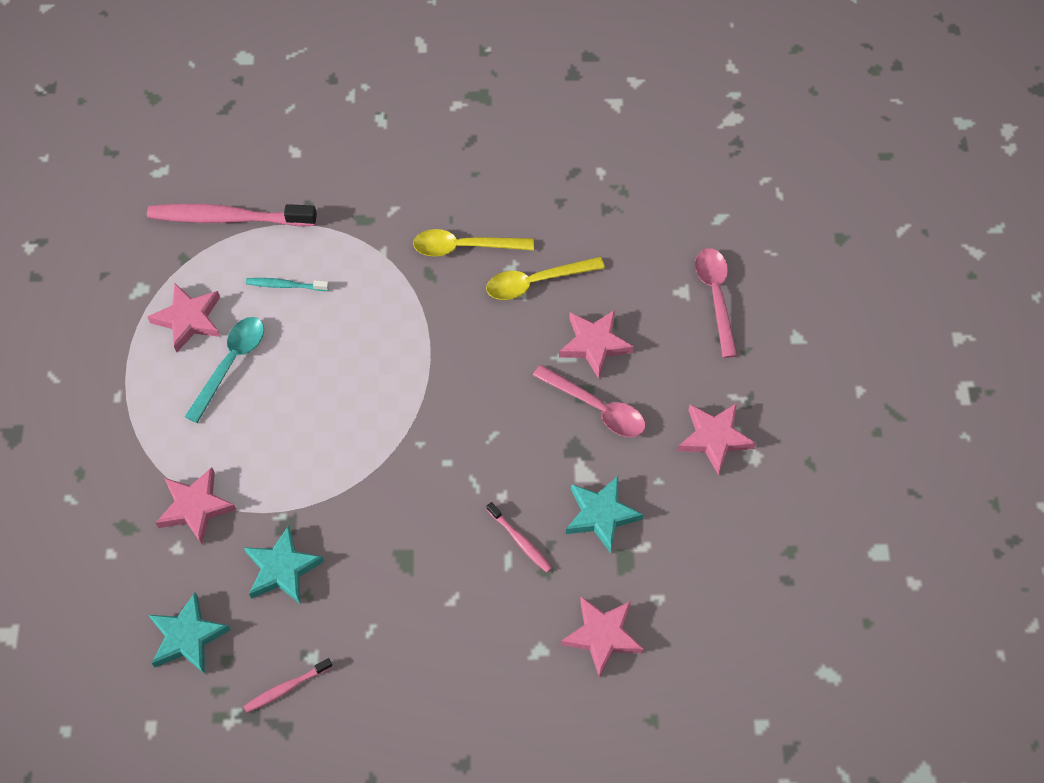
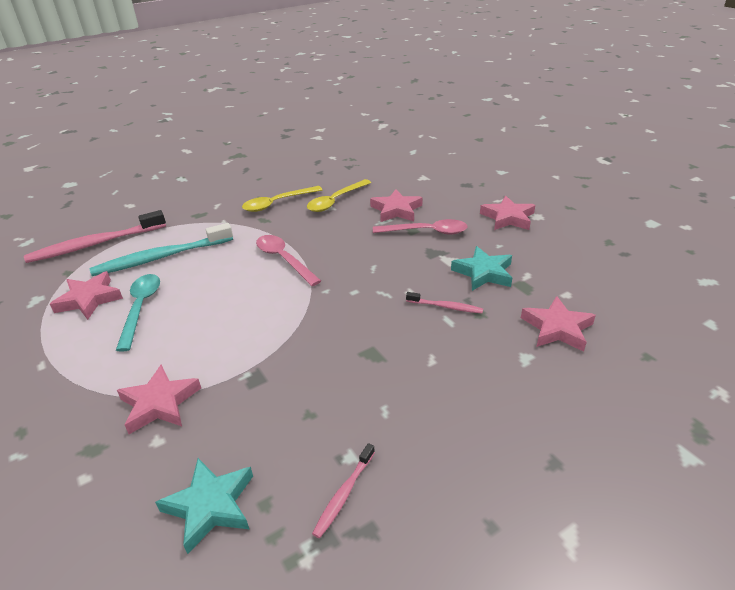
camera: 30 degrees left, 25 degrees down
turquoise star [244,525,324,604] -> none
turquoise toothbrush [246,278,329,291] -> turquoise toothbrush [89,223,233,276], size x2.07
pink spoon [695,248,737,358] -> pink spoon moved to [256,235,321,286]

